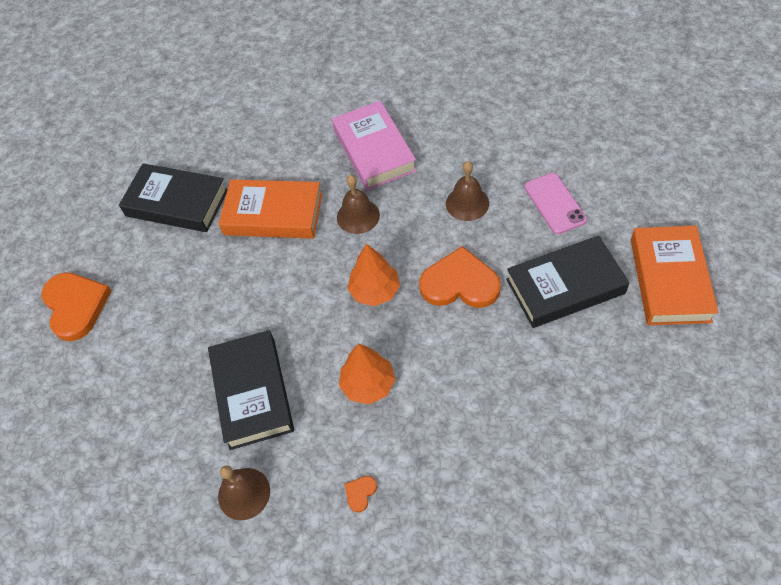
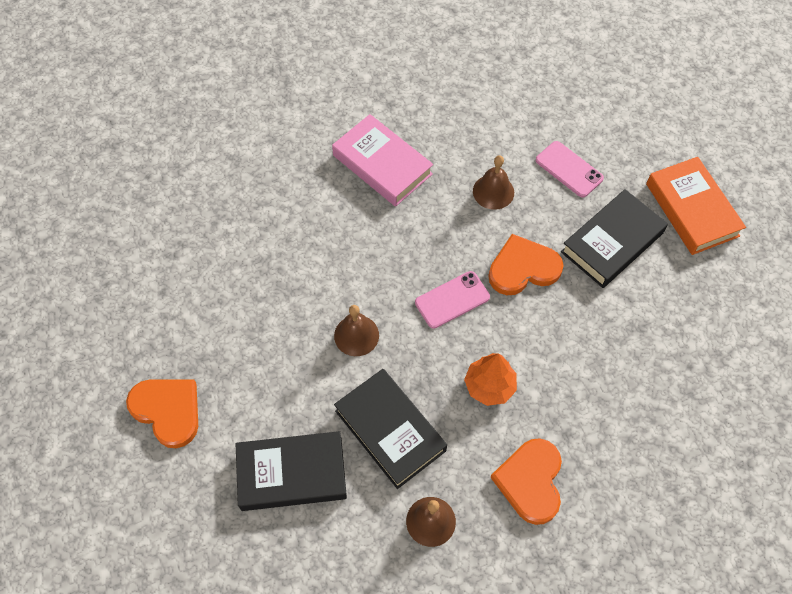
camera: 30 degrees left, 5 degrees up
black book [119,163,228,232] -> black book moved to [236,431,347,511]
orange book [219,179,322,239] -> none
brown bell [337,175,380,234] -> brown bell moved to [334,305,379,356]
orange heart [345,476,377,513] -> orange heart [490,438,562,525], size x2.47
orange tree [347,243,400,306] -> pink phone [415,271,490,329]

